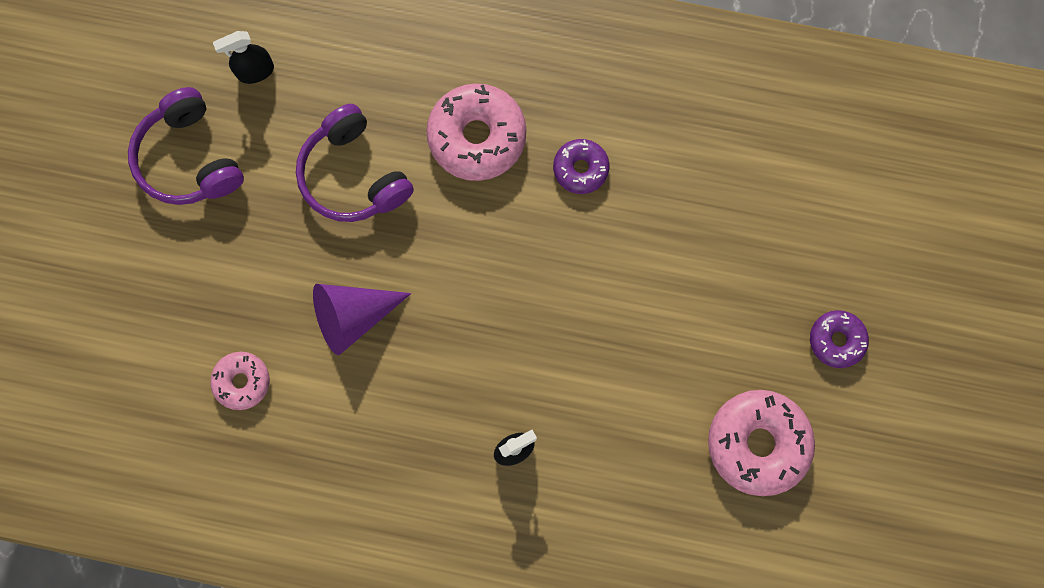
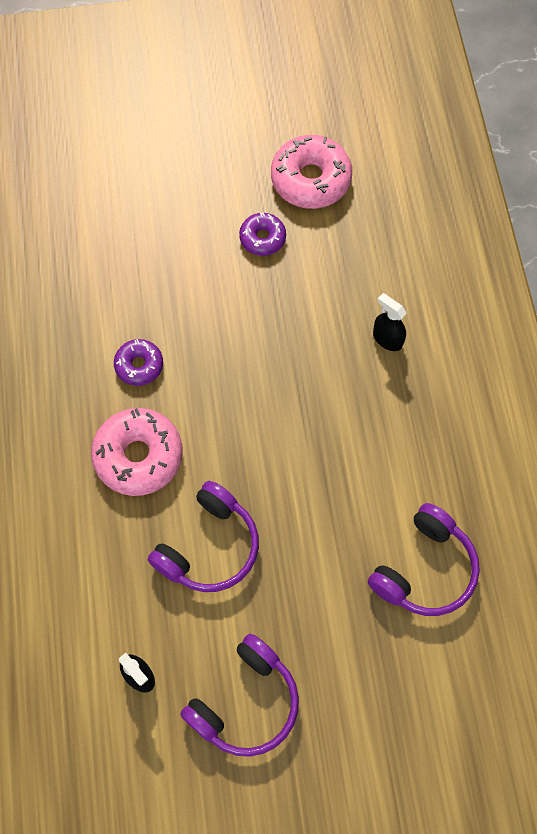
camera: 110 degrees left, 10 degrees down
pink donut [210,352,270,410] -> purple headphones [368,503,480,616]
purple cone [313,284,411,355] -> none
purple donut [810,310,869,368] -> purple donut moved to [239,212,286,256]

